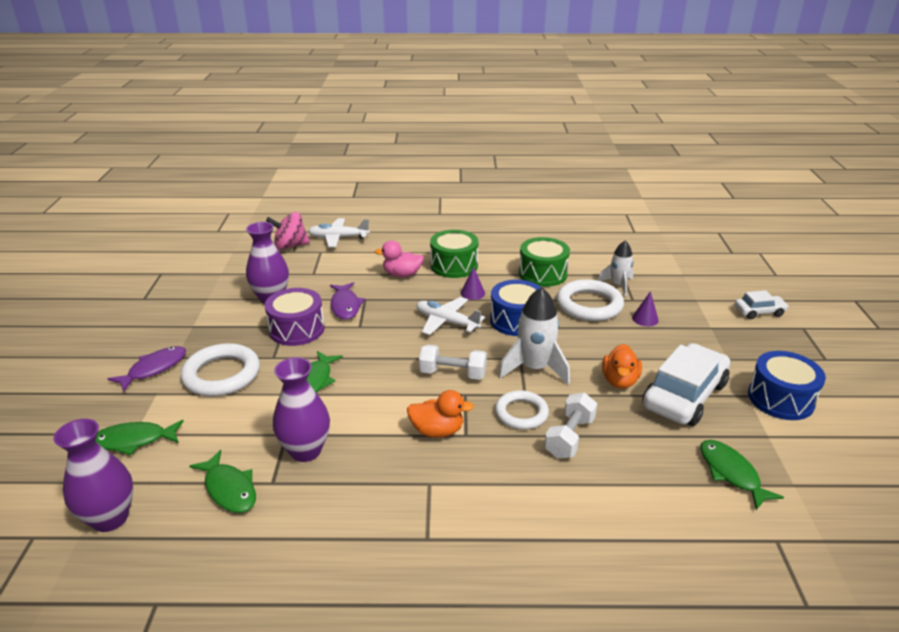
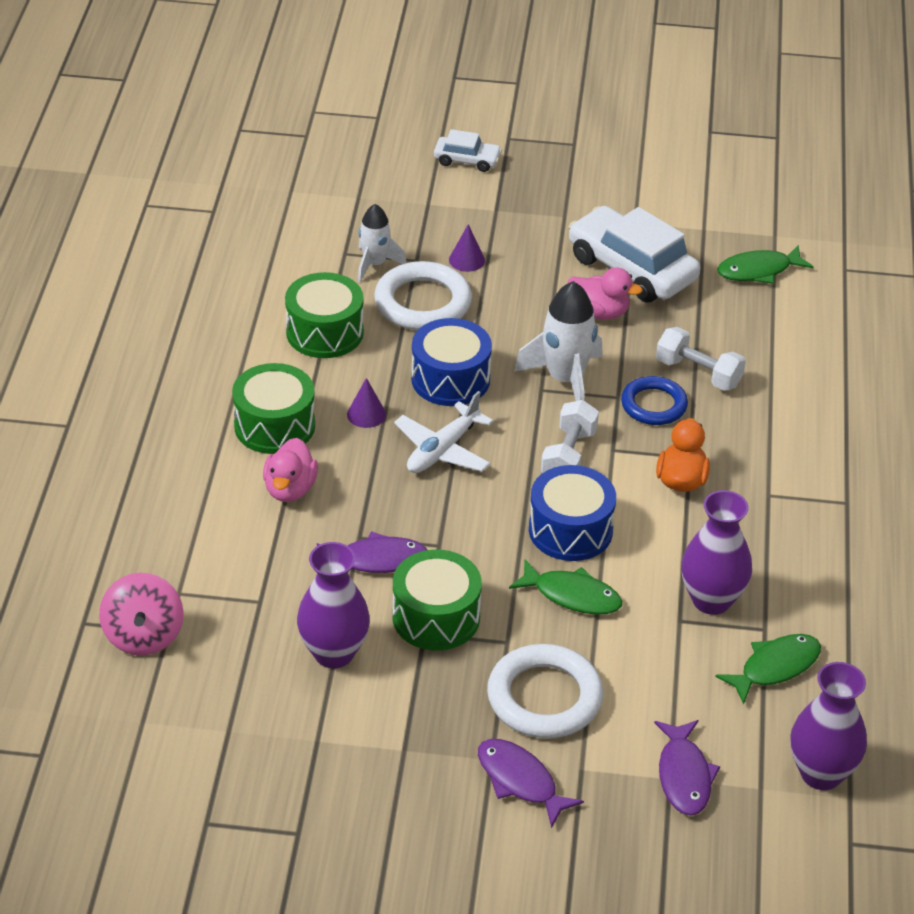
camera: 85 degrees left, 10 degrees up
green fish [96,420,184,455] -> purple fish [654,720,720,815]
purple drum [265,288,325,346] -> green drum [393,550,482,650]
white plane [308,218,370,247] -> none
white ring [495,390,549,430] -> blue ring [621,376,688,425]
orange duck [602,344,642,388] -> pink duck [568,267,642,320]
white car [735,290,789,319] -> white car turned 105 degrees clockwise [434,129,502,172]
blue drum [748,351,826,420] -> blue drum moved to [529,465,616,561]

